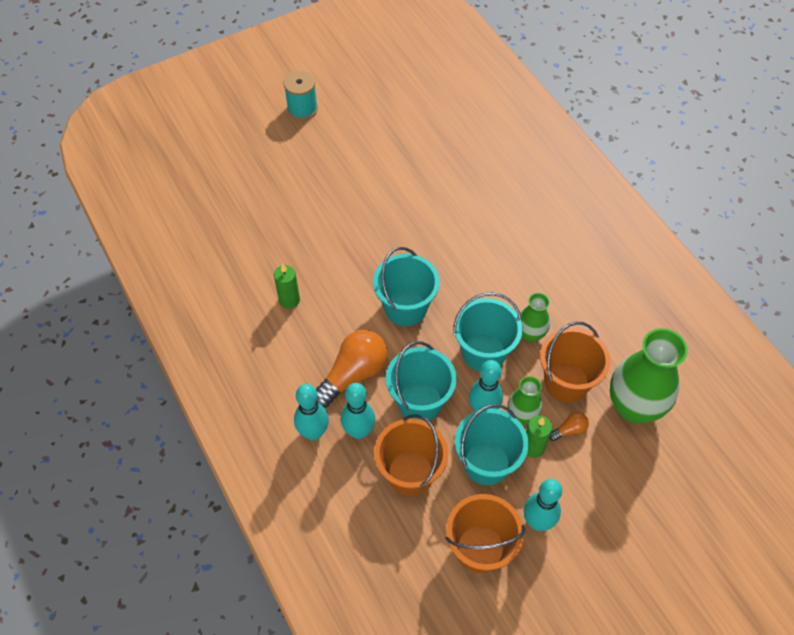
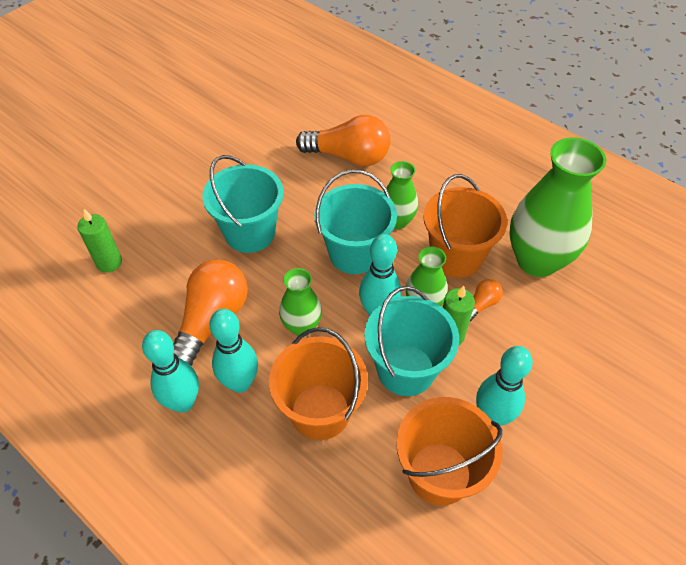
camera: 20 degrees left, 5 degrees down
turquoise spool [284,71,318,120] -> none
turquoise bucket [386,342,457,421] -> green vase [279,268,322,336]
none -> orange light bulb [296,115,390,166]

